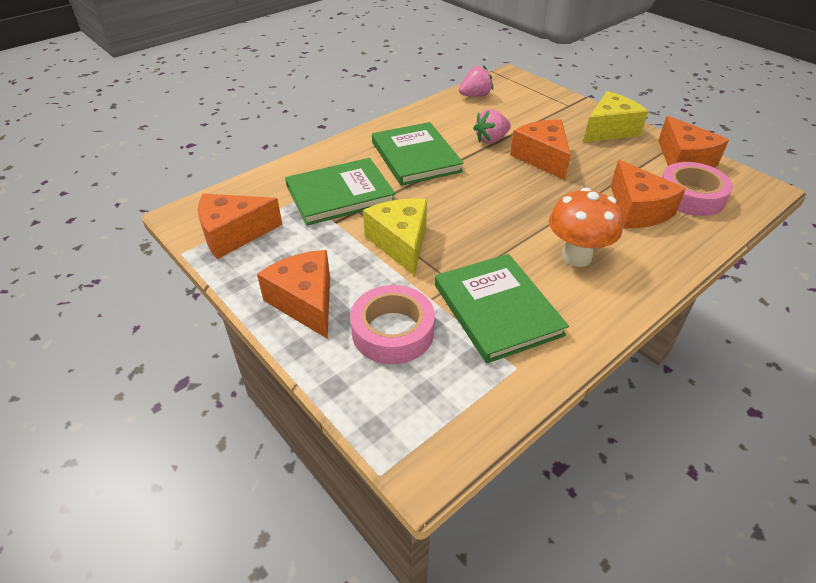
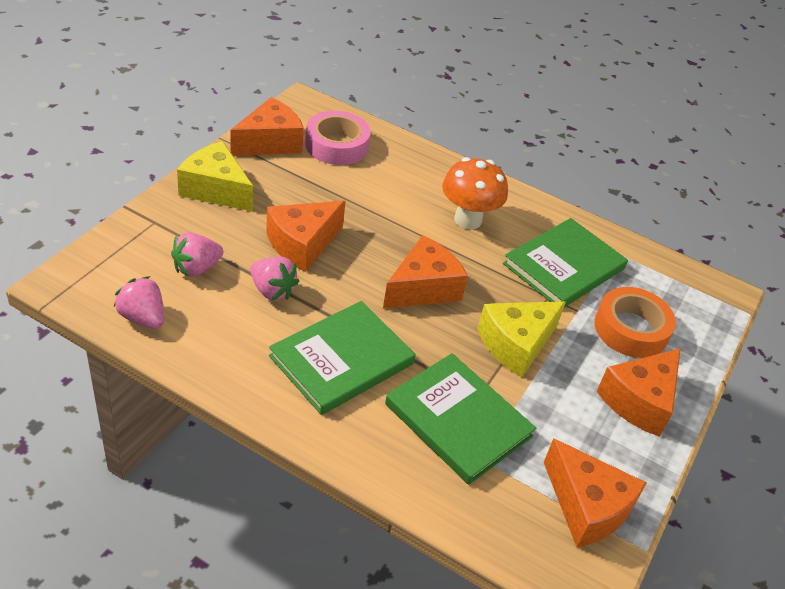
camera: 115 degrees left, 0 degrees up
pink tape [350,285,435,364] -> orange tape [594,287,676,358]
orange cheese [611,160,686,228] -> orange cheese moved to [383,235,468,309]
none -> pink strawberry [171,232,223,277]

